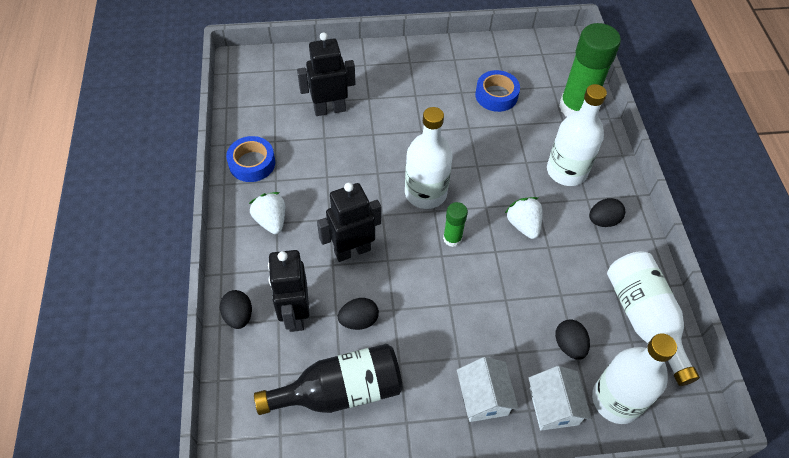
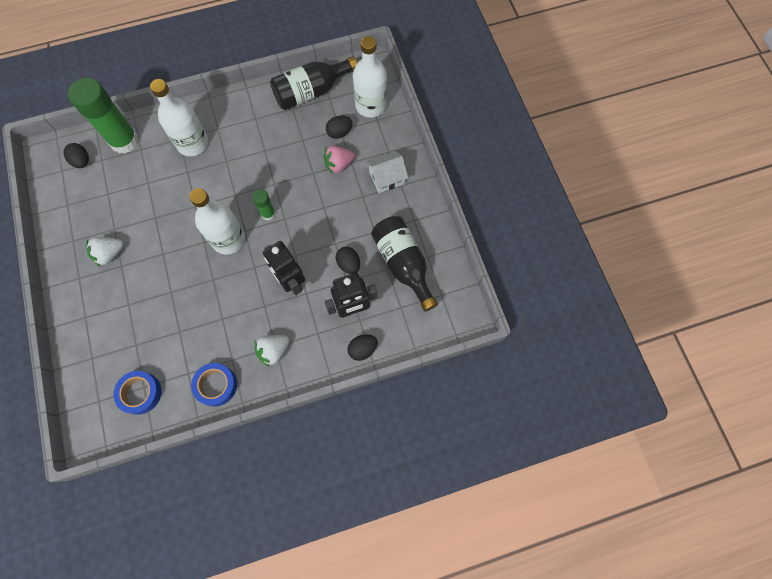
camera: 100 degrees left, 15 degrees up
black robot [297,32,355,116] -> none
blue tape [475,70,520,112] -> blue tape moved to [113,371,162,415]
white strawberry [505,197,542,239] -> white strawberry moved to [86,237,124,267]
white house [529,366,592,431] -> none
black egg [589,198,625,227] -> black egg moved to [63,143,89,168]
white bottle [607,251,700,386] -> black bottle [270,56,357,110]
none -> pink strawberry [324,145,355,174]

